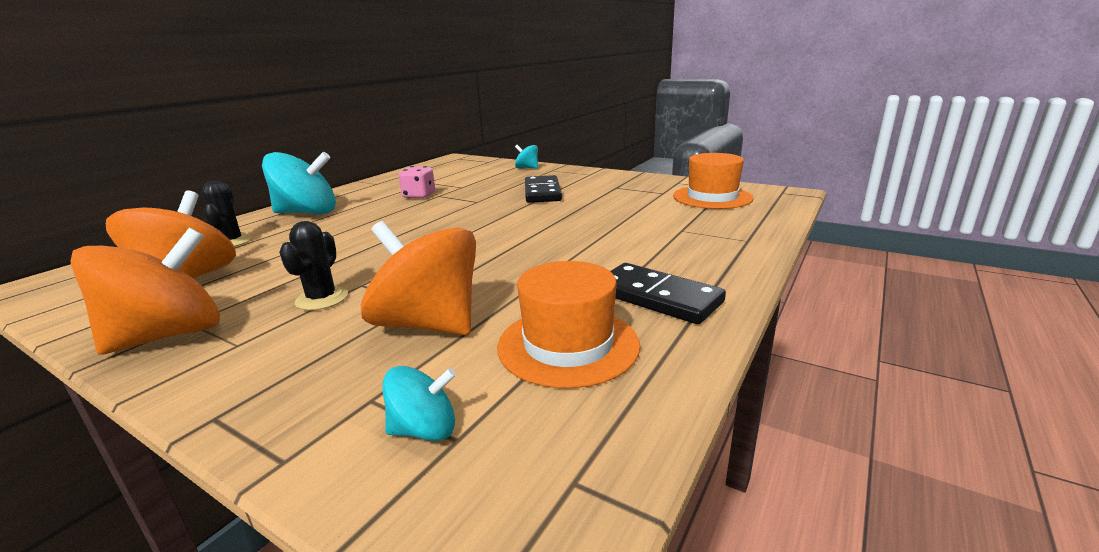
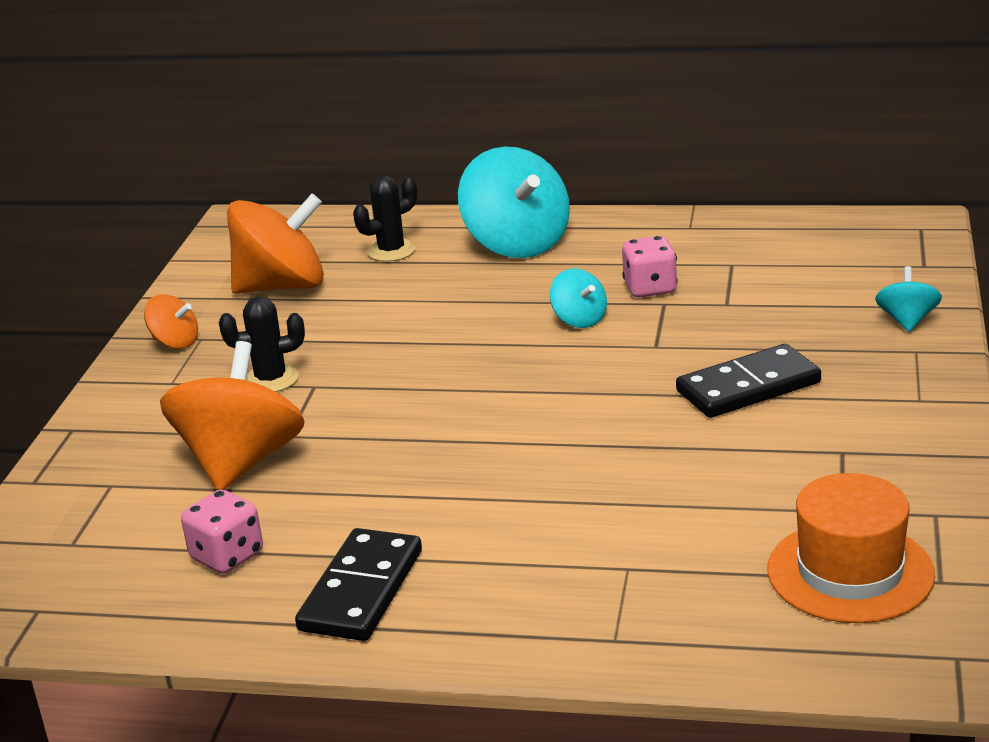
camera: 70 degrees right, 5 degrees up
orange spinning top [71,227,220,355] -> orange spinning top [144,295,198,349], size x0.49
turquoise spinning top [383,366,456,441] -> turquoise spinning top moved to [550,269,607,328]
orange hat [497,261,640,388] -> pink dice [181,490,263,574]

